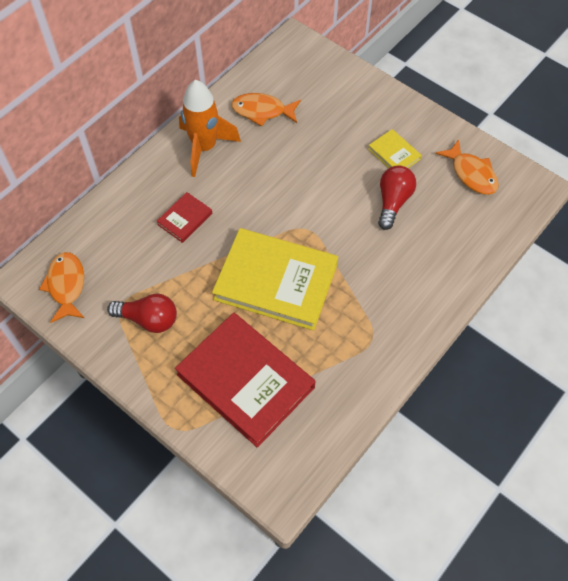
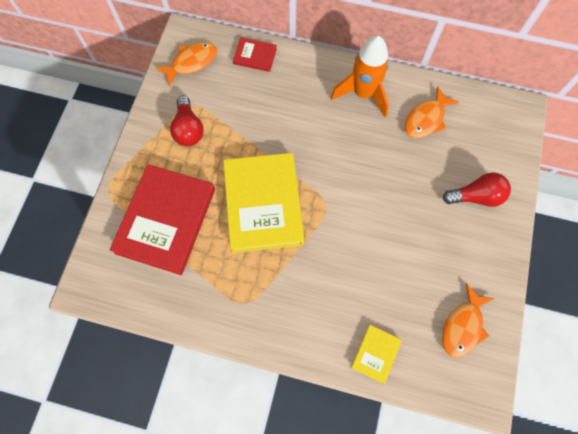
camera: 65 degrees right, 10 degrees up
red book [157,192,212,243] -> red book moved to [233,38,277,72]
orange fish [231,93,301,127] -> orange fish turned 120 degrees counterclockwise [405,86,459,138]
yellow book [368,129,422,168] -> yellow book moved to [351,325,402,384]
red light bulb [378,165,416,230] -> red light bulb moved to [442,173,511,207]

